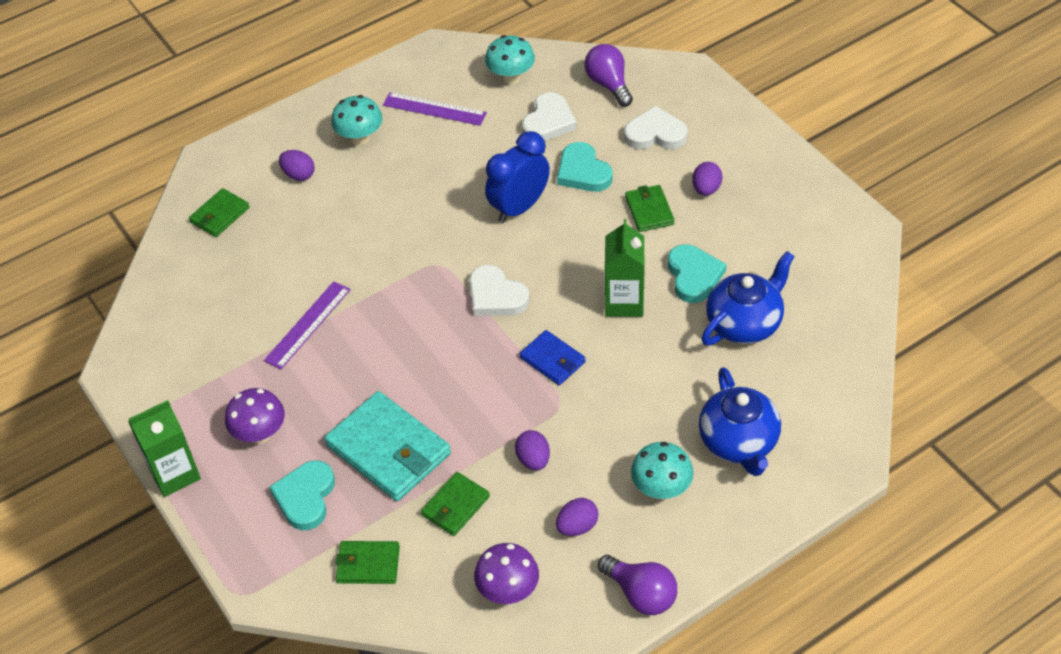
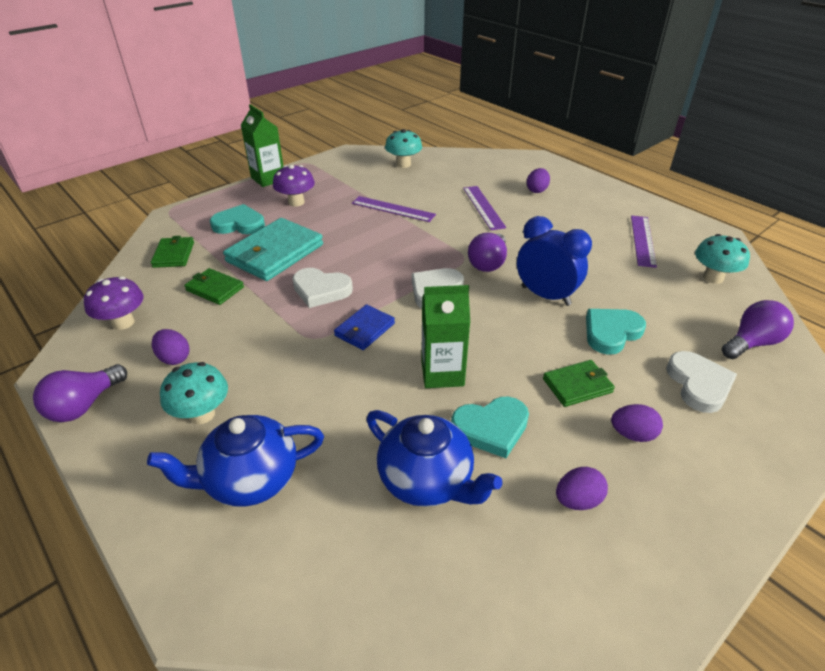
camera: 80 degrees right, 10 degrees down
green wallet [189,188,250,237] -> none
turquoise mushroom [331,95,383,145] -> turquoise mushroom moved to [385,129,422,168]
purple egg [515,430,550,471] -> purple egg moved to [556,467,608,510]
white heart [522,92,576,141] -> white heart moved to [292,268,353,308]
none -> purple ruler [463,186,506,230]
none -> purple light bulb [468,233,507,272]

